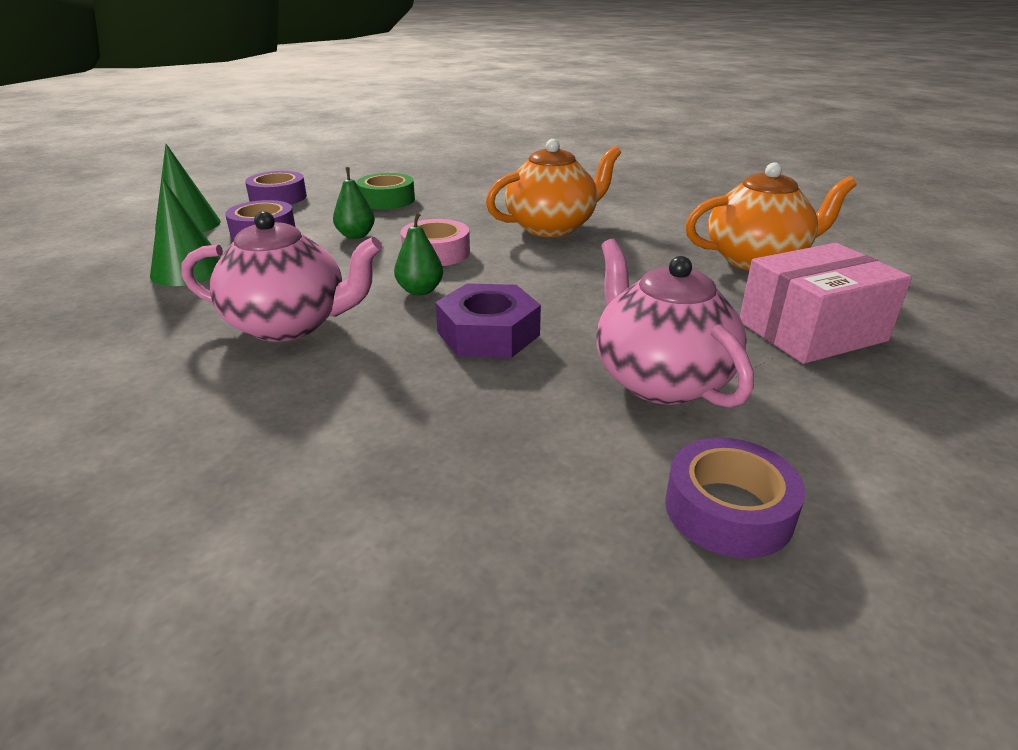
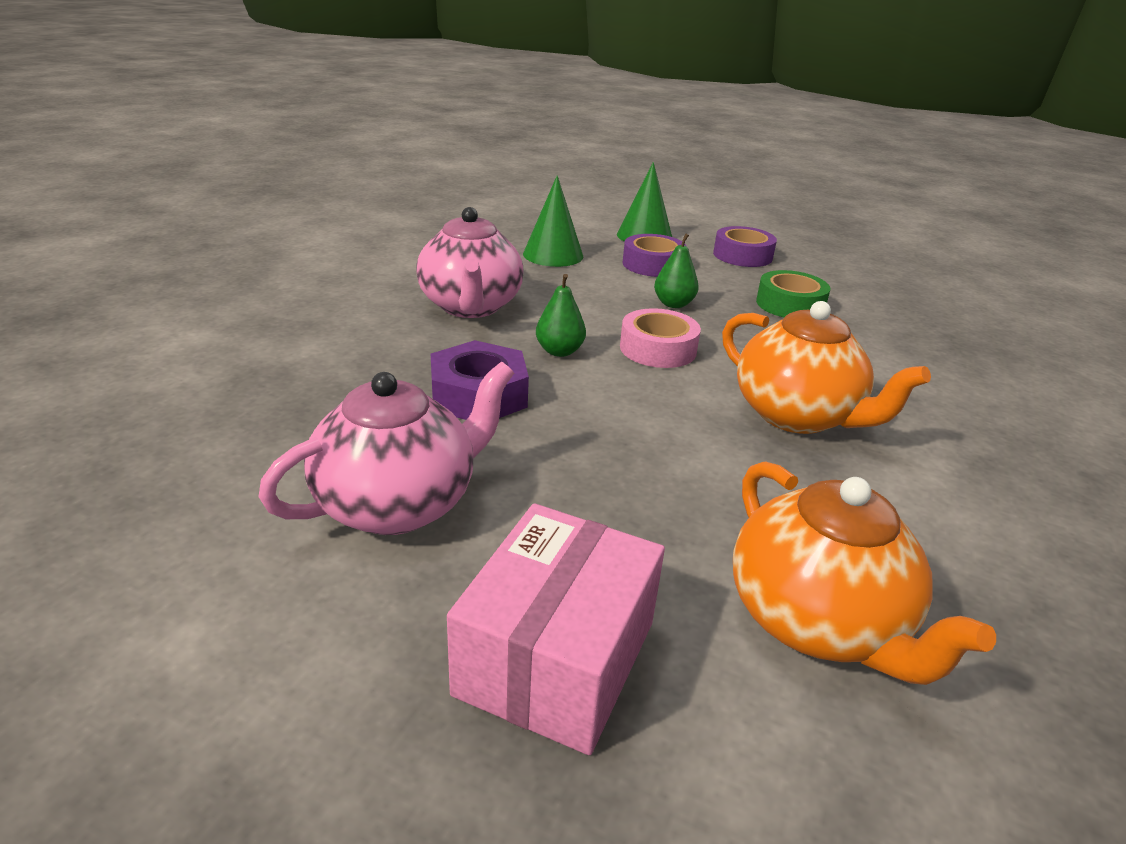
camera: 75 degrees right, 0 degrees up
purple tape [665,437,805,558] -> none
pink box [740,243,912,364] -> pink box turned 60 degrees clockwise [447,503,665,755]

